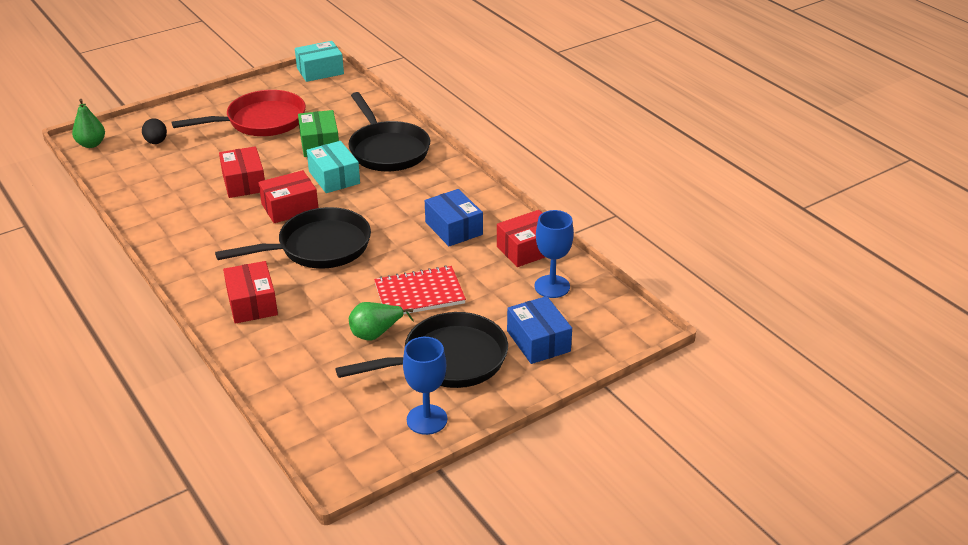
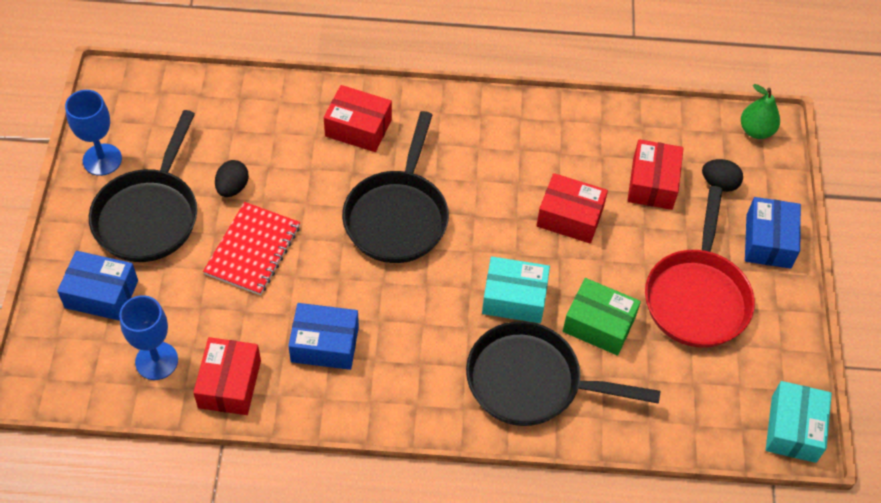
camera: 125 degrees right, 20 degrees up
red box [258,170,318,223] -> red box moved to [627,139,684,210]
green pear [349,302,414,341] -> black egg [215,160,249,197]
none -> blue box [745,197,801,269]

